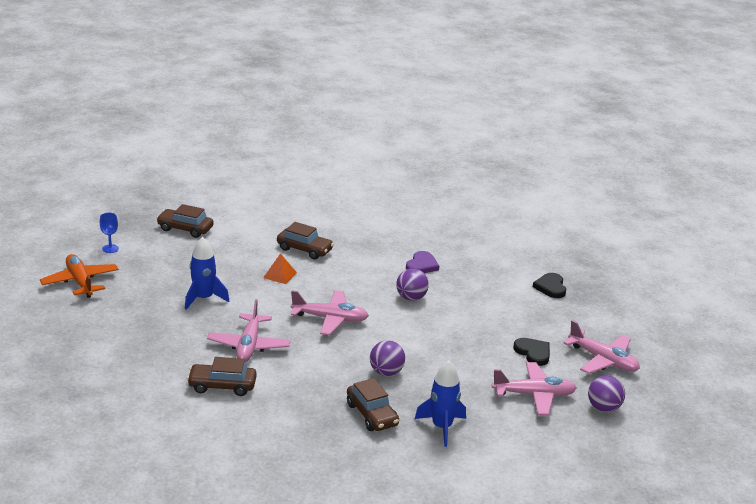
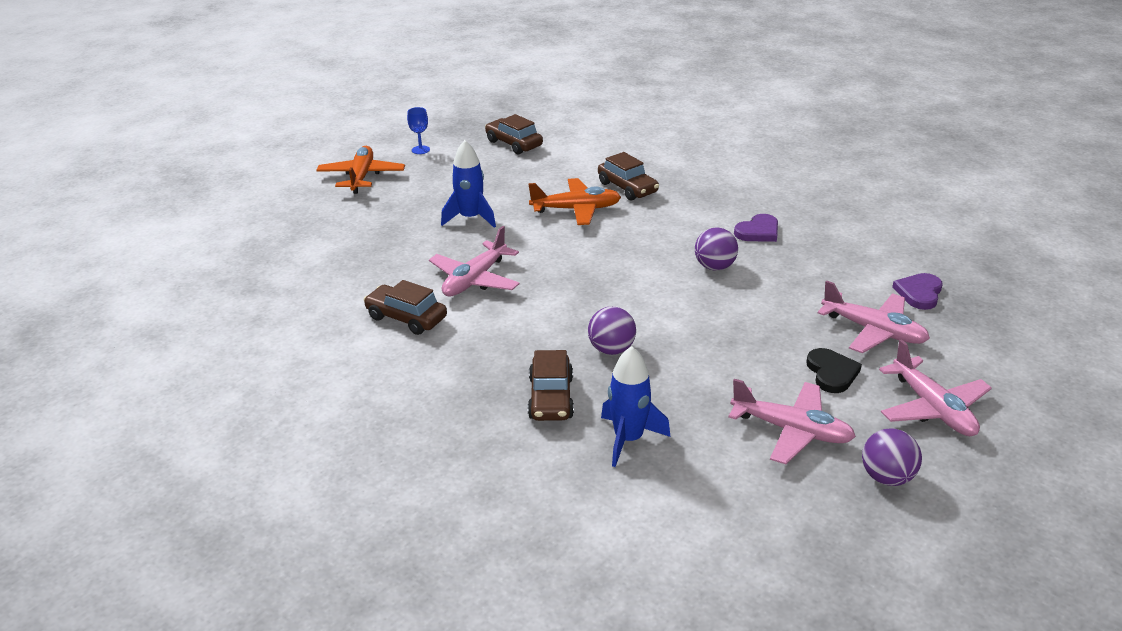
camera: 30 degrees right, 5 degrees up
orange pyramid [263,253,297,284] -> orange plane [528,178,621,225]
pink plane [291,290,369,335] -> pink plane moved to [818,280,930,353]
black heart [533,273,566,298] -> purple heart [892,273,943,310]

